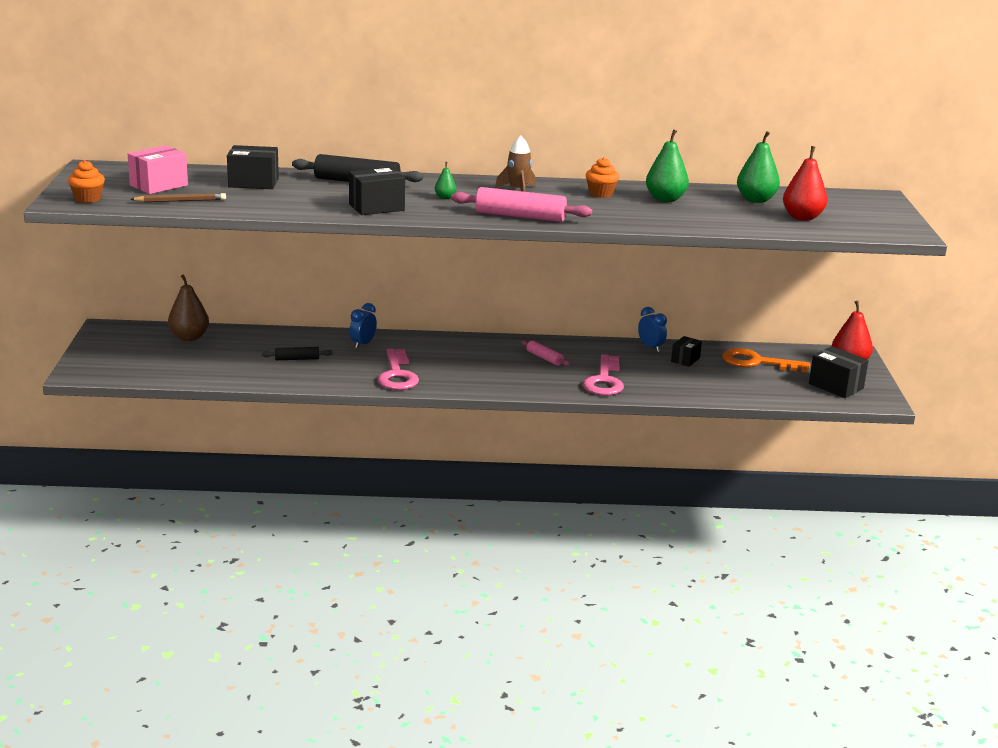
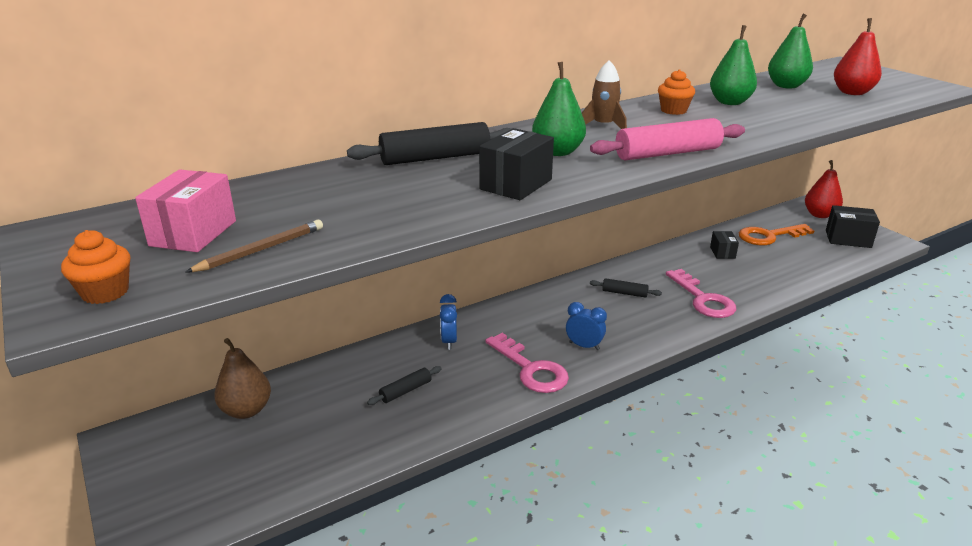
camera: 30 degrees left, 5 degrees up
black box [227,145,279,189] -> none
green pear [435,162,457,199] -> green pear [532,62,586,156], size x1.96
pink rolling pin [521,340,570,366] -> black rolling pin [590,278,662,298]
blue clock [638,307,667,352] -> blue clock moved to [566,302,607,350]

